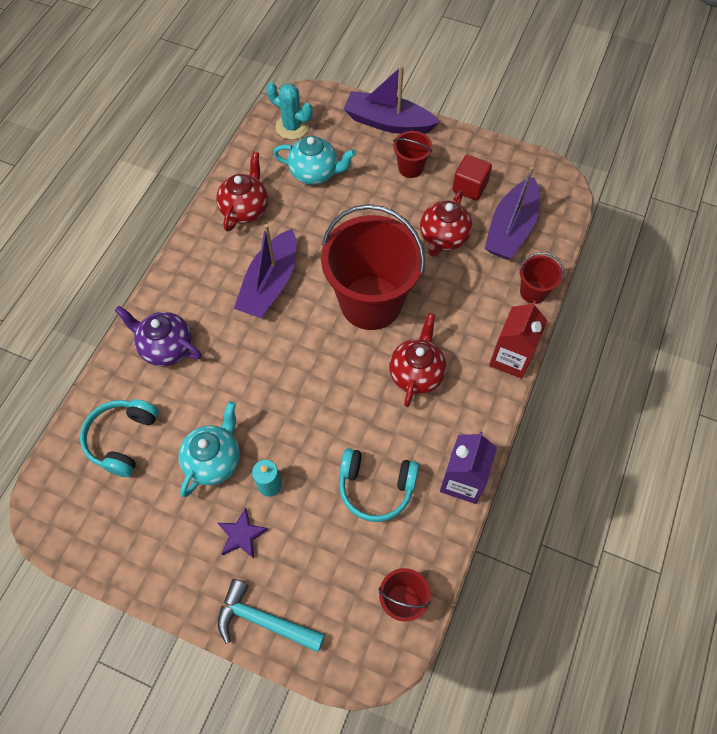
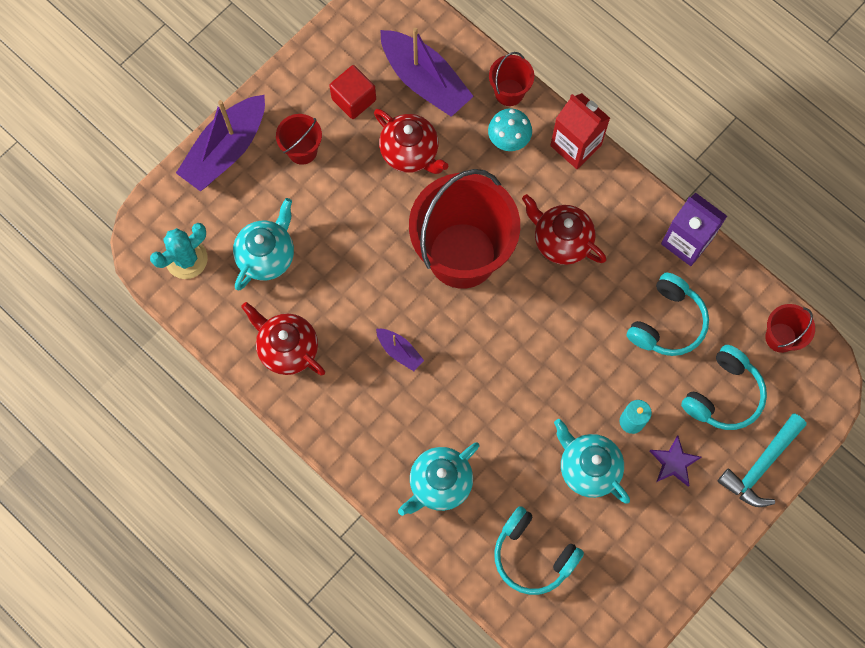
camera: 70 degrees left, 10 degrees up
purple teapot [115,306,202,367] -> turquoise teapot [398,442,480,516]
purple boat [234,224,297,318] -> purple boat [376,329,424,371], size x0.47
none -> turquoise mushroom [488,108,532,151]
none -> turquoise headphones [681,345,767,430]

